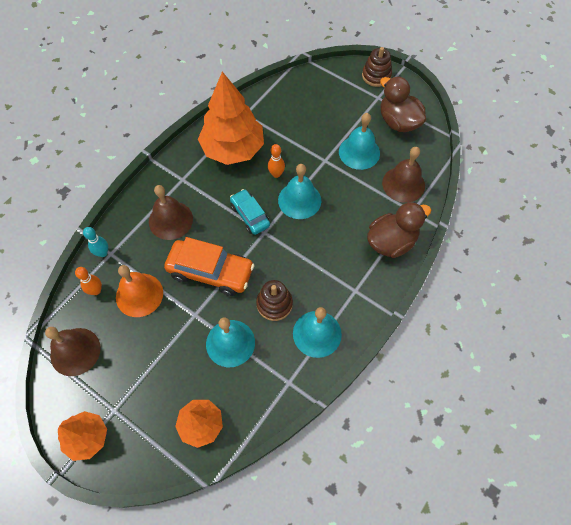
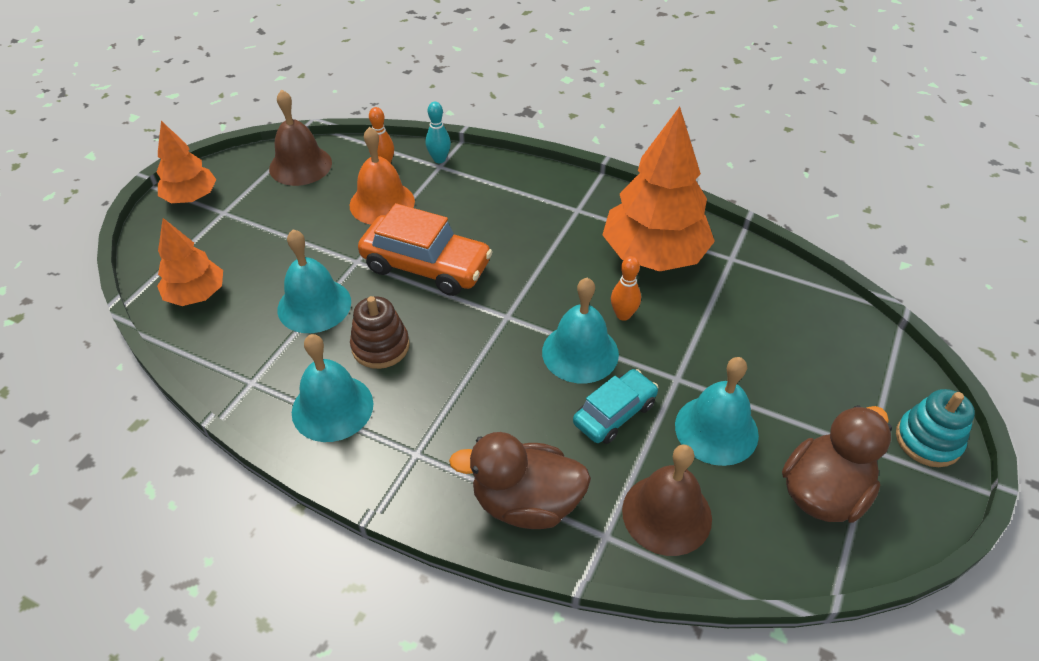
camera: 80 degrees right, 15 degrees down
brown bell [149,185,193,240] -> none
orange car [164,237,255,296] -> orange car turned 75 degrees counterclockwise [358,203,492,296]
turquoise car [230,189,270,235] -> turquoise car moved to [573,369,658,444]
brown stacking toy [362,47,392,87] -> turquoise stacking toy [896,389,975,467]
brown duck [367,202,431,258] -> brown duck turned 135 degrees clockwise [449,432,591,529]

